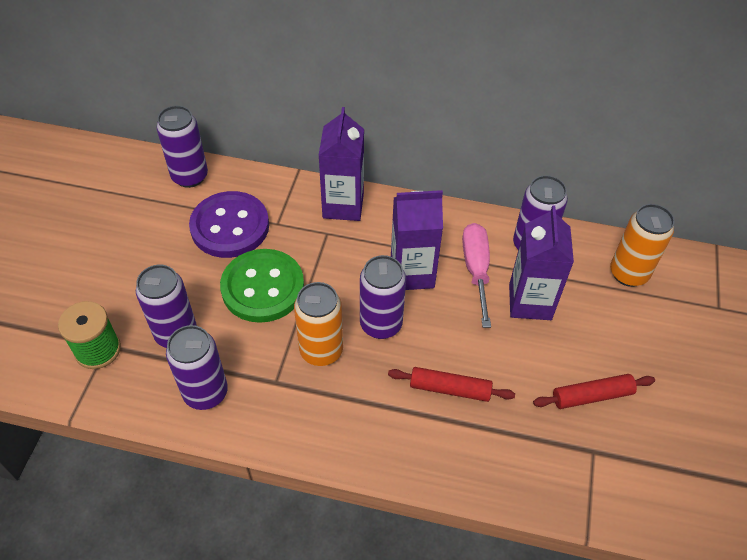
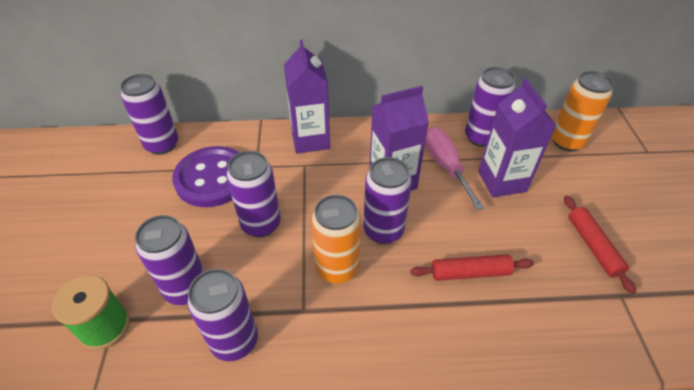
camera: 15 degrees left, 5 degrees down
green button [220,249,304,323] -> purple can [226,151,281,237]
red rolling pin [533,374,655,409] -> red rolling pin turned 75 degrees counterclockwise [564,196,636,294]

